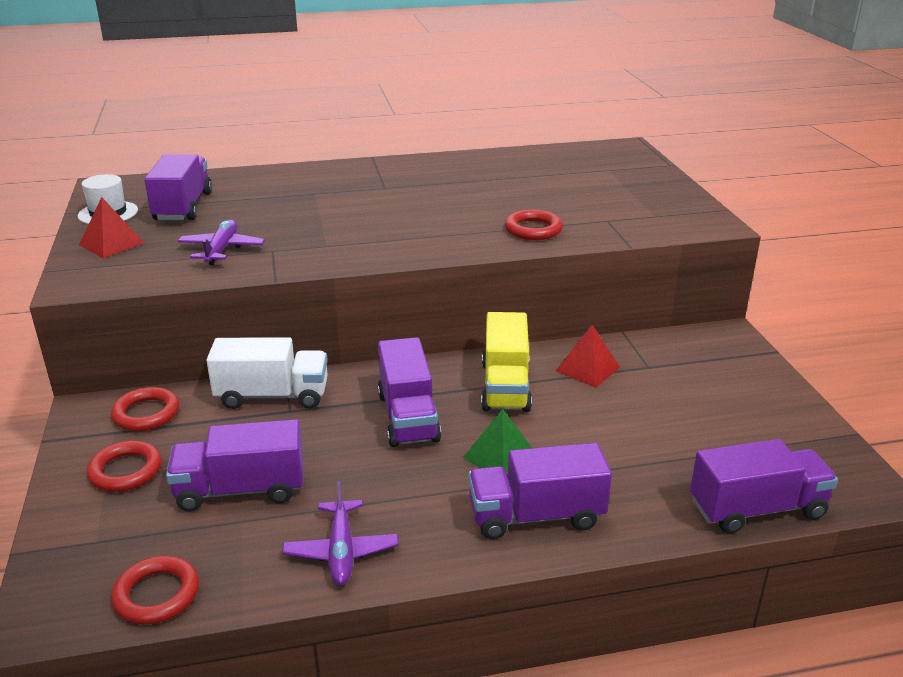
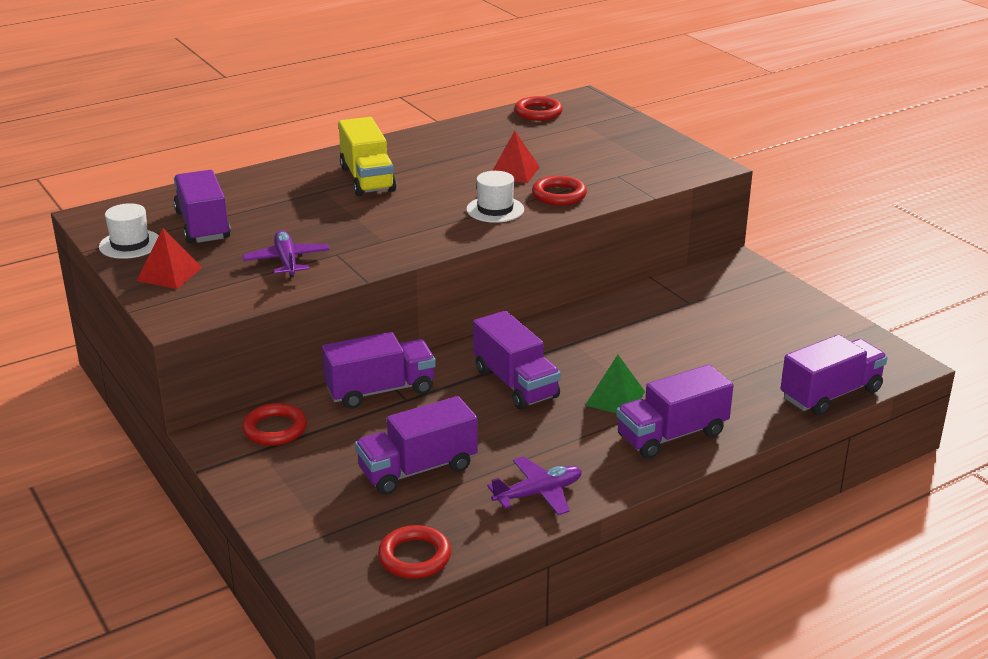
camera: 20 degrees left, 0 degrees up
red ring [86,441,162,492] -> red ring moved to [514,96,563,121]
white truck [206,337,328,409] -> purple truck [322,332,436,409]
purple plane [282,481,399,585] -> purple plane turned 90 degrees counterclockwise [487,456,582,515]
yellow truck [481,312,532,412] -> yellow truck moved to [339,117,397,196]
red pyramid [556,325,620,388] -> red pyramid moved to [493,131,540,183]
none -> white hat [466,171,524,223]

